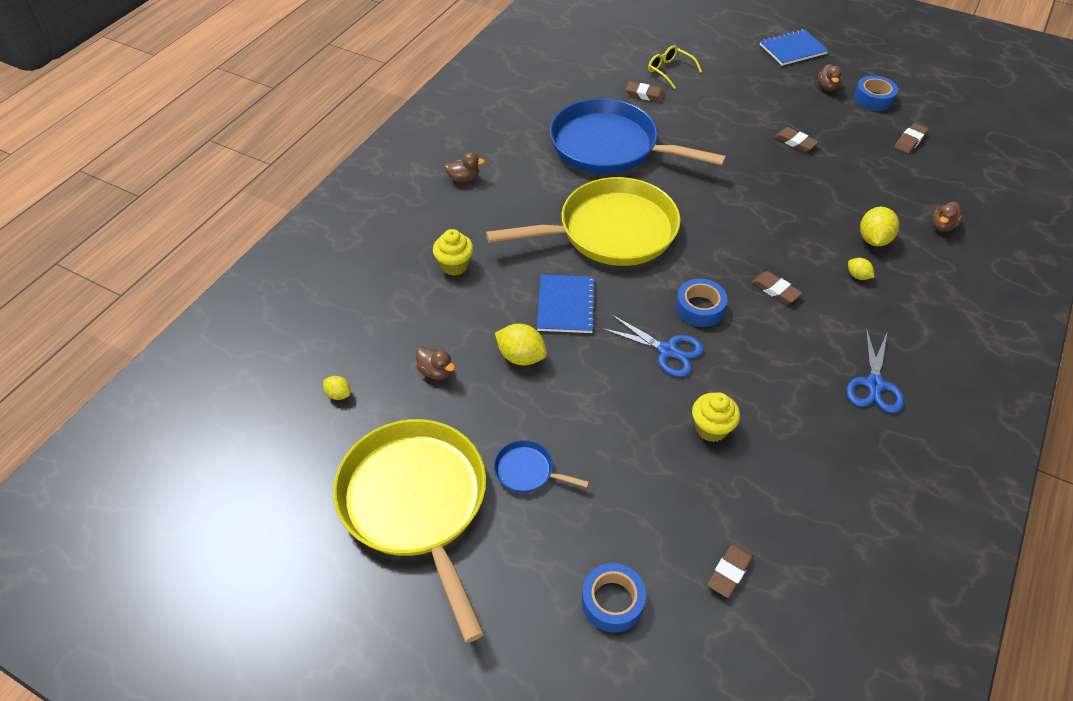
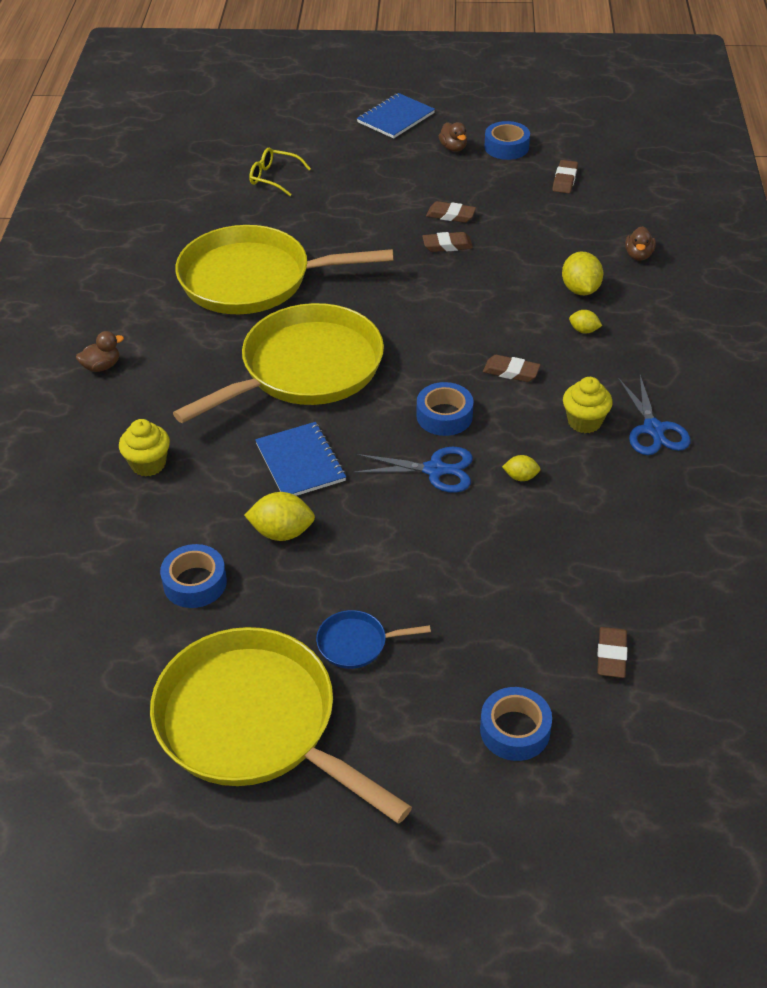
camera: 25 degrees left, 5 degrees down
yellow lemon [323,376,351,400] -> yellow lemon moved to [502,455,541,481]
brown duck [416,347,455,380] -> blue tape [160,544,227,608]
blue pan [550,98,726,174] -> yellow pan [175,225,393,314]
brown eraser [625,82,665,102] -> brown eraser moved to [422,232,473,252]
yellow cupcake [692,392,740,442] -> yellow cupcake moved to [563,377,613,433]

